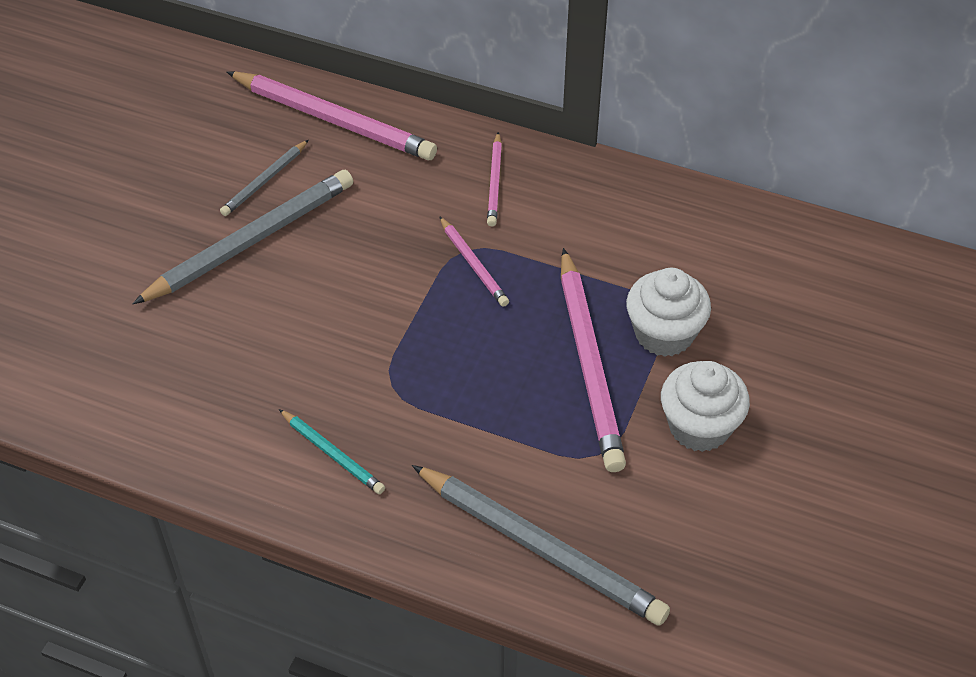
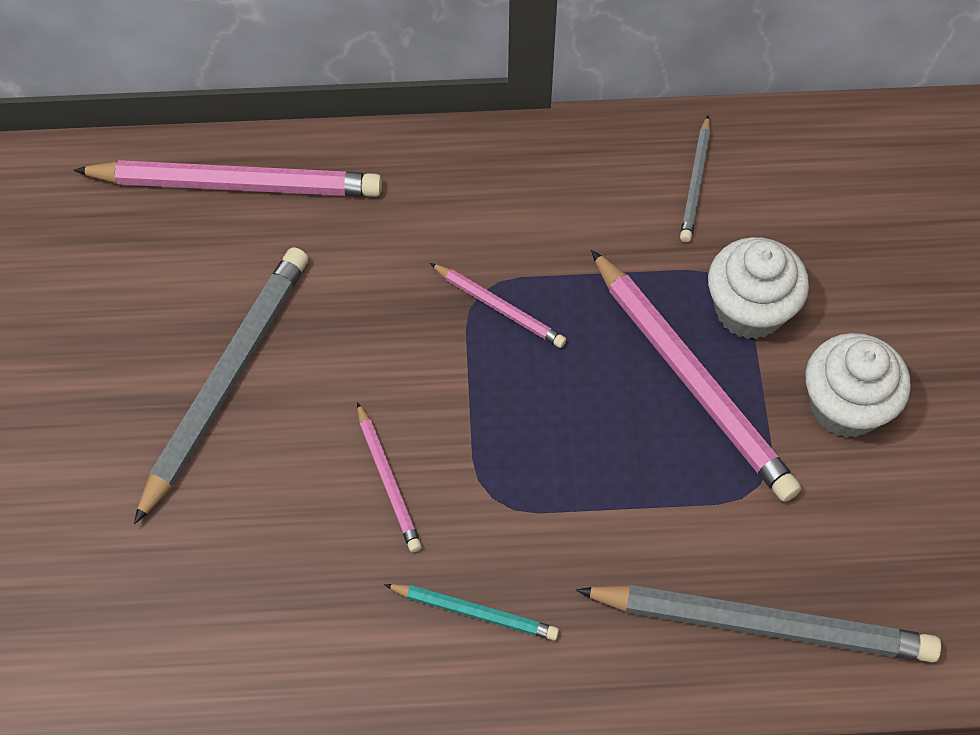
camera: 25 degrees left, 10 degrees up
grey pencil [220,140,309,216] -> grey pencil moved to [680,116,711,242]
pink pencil [487,132,502,227] -> pink pencil moved to [357,402,422,552]

